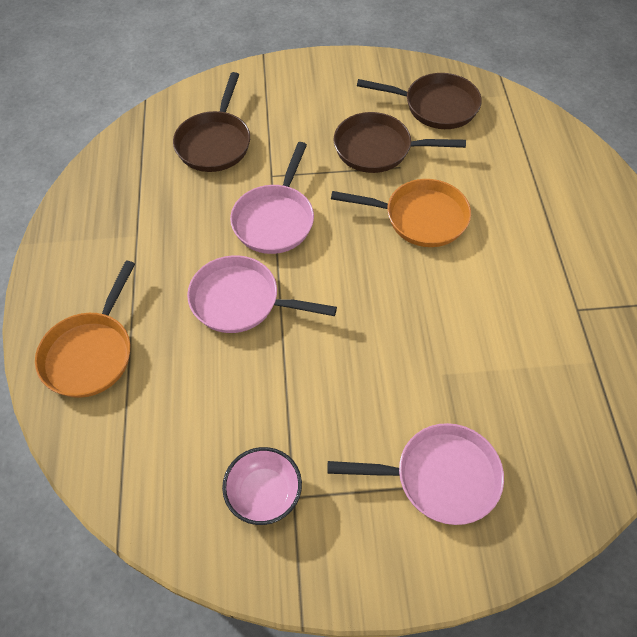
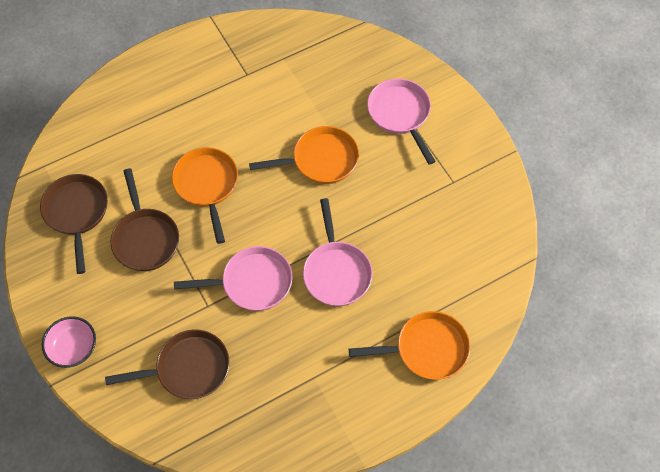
camera: 115 degrees left, 5 degrees up
pink bowl [222,447,302,525] -> pink bowl moved to [42,316,96,368]
none -> orange pan [249,126,359,184]

